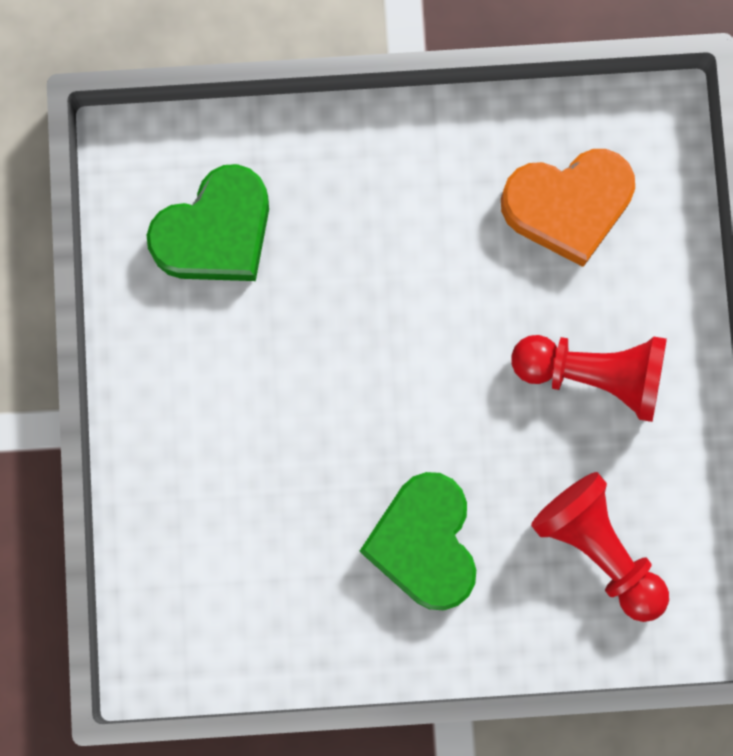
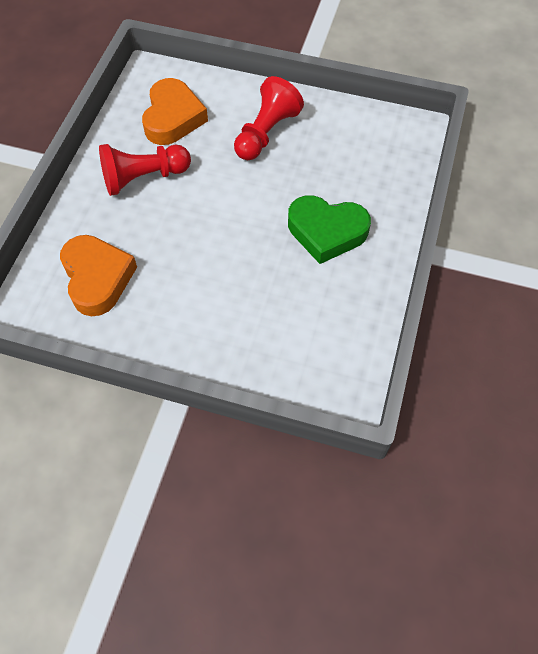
camera: 70 degrees left, 20 degrees down
green heart [147,164,269,281] -> orange heart [60,235,137,316]
red pawn [531,472,669,622] -> red pawn moved to [99,144,191,196]

